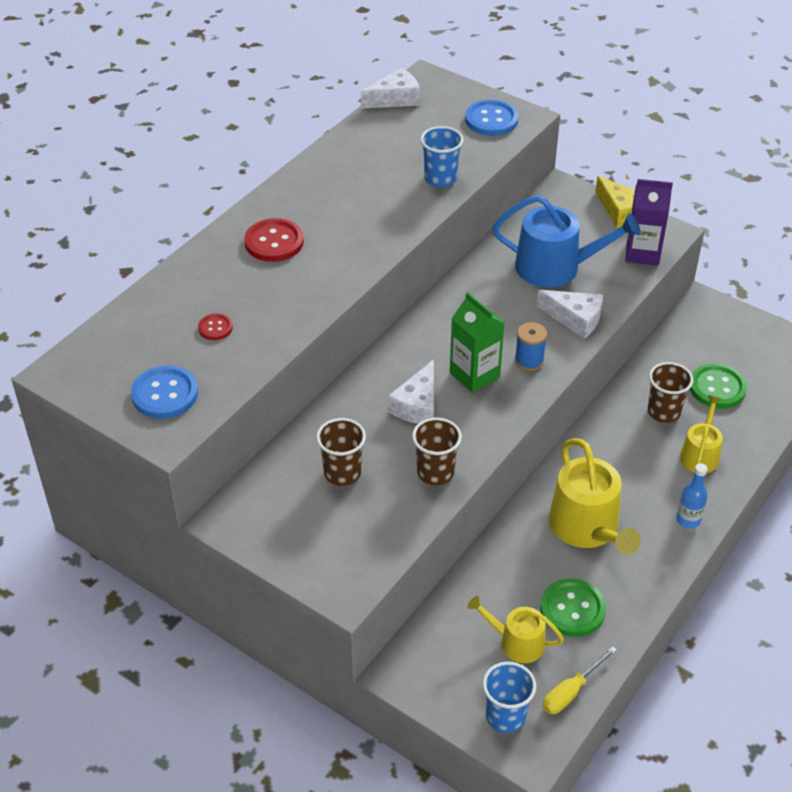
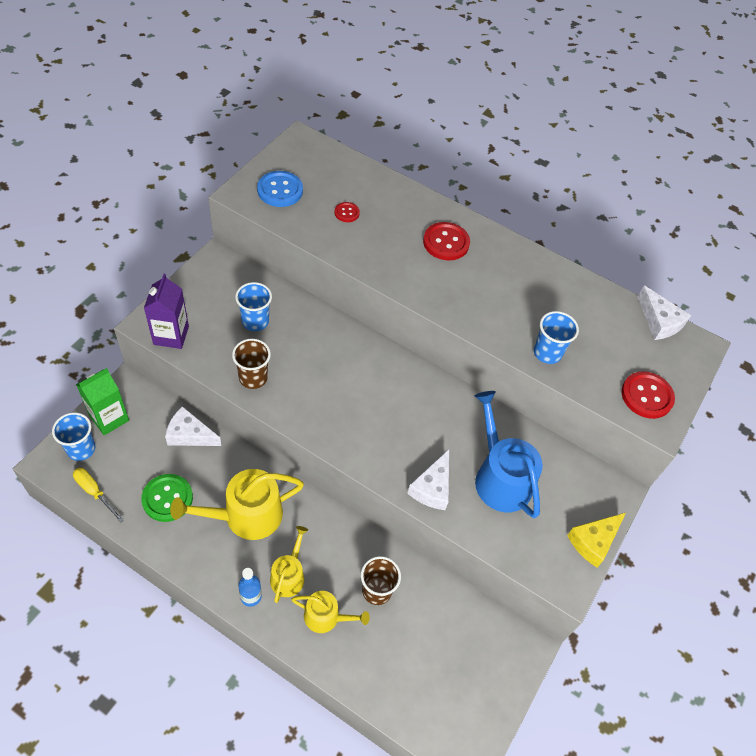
camera: 80 degrees right, 10 degrees up
brown cup [316,418,366,486] -> blue cup [235,282,272,331]
white cheese [388,360,434,424] -> white cheese moved to [165,406,221,446]
green carton [450,292,504,393] -> green carton moved to [76,368,129,435]
blue button [465,100,519,136] -> red button [621,371,675,419]
yellow watering can [467,596,564,663] -> yellow watering can moved to [270,526,308,603]
blue watering can [492,195,640,288] -> blue watering can turned 150 degrees clockwise [475,391,543,518]
blue spool [515,322,547,371] -> none
purple carton [625,179,673,266] -> purple carton moved to [144,274,189,349]
green button [690,364,747,409] -> none

